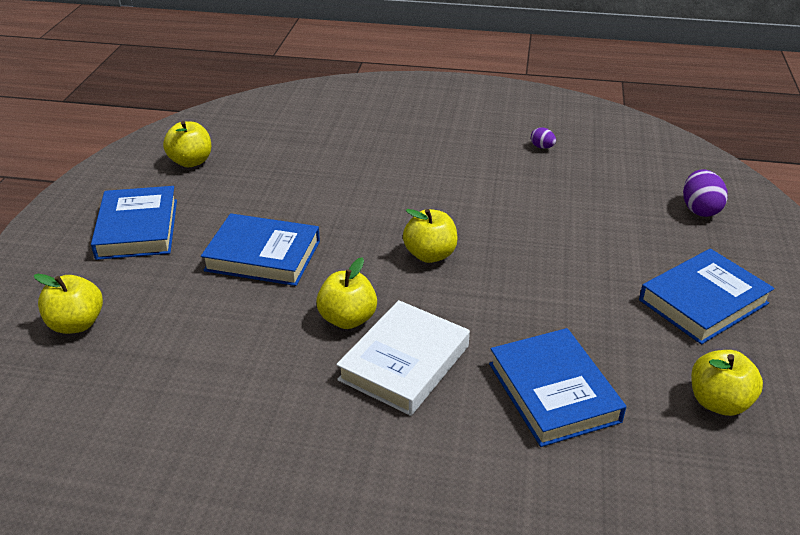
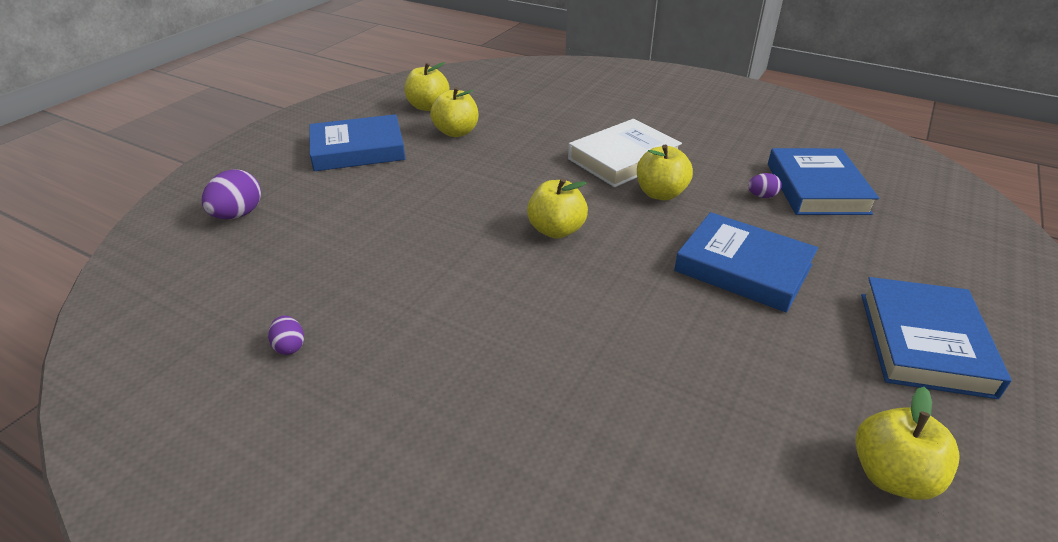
camera: 160 degrees left, 0 degrees up
yellow apple [34,274,103,334] -> yellow apple moved to [430,87,478,137]
blue book [489,328,626,447] -> blue book moved to [768,148,879,215]
none -> purple egg [748,173,782,198]

